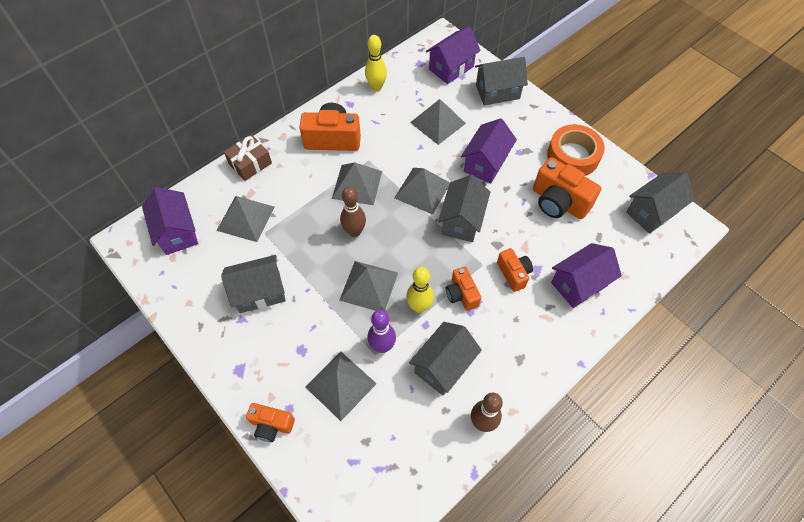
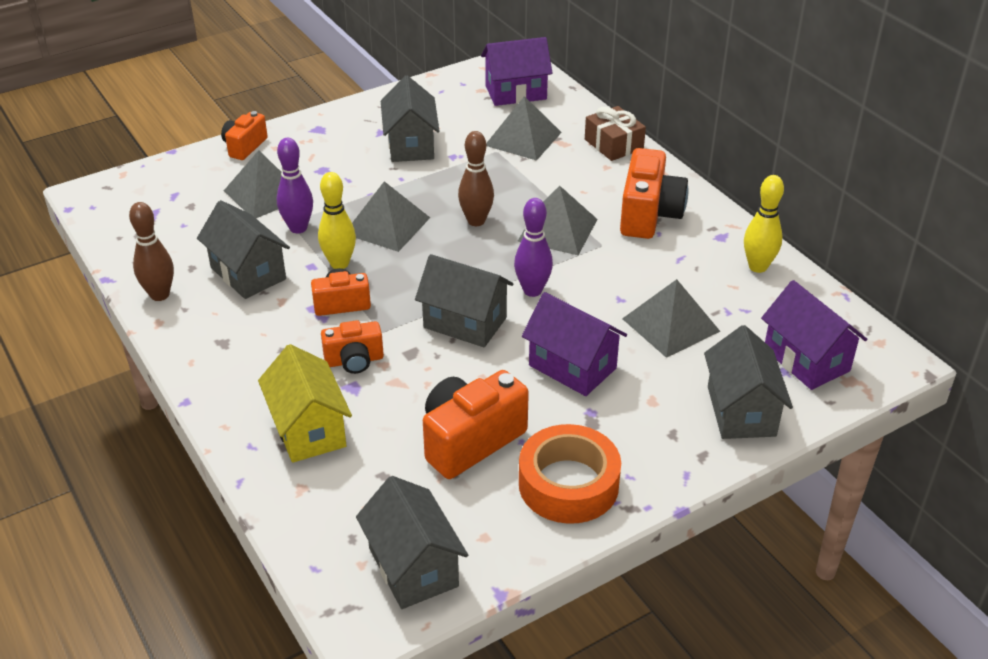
camera: 100 degrees right, 20 degrees down
grey pyramid [394,168,450,215] -> purple bowling pin [514,198,553,297]
purple house [551,243,622,308] -> yellow house [258,344,352,463]

